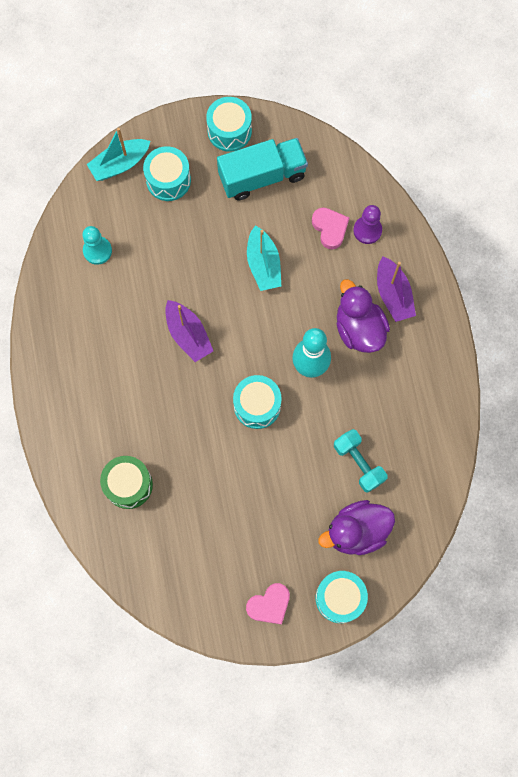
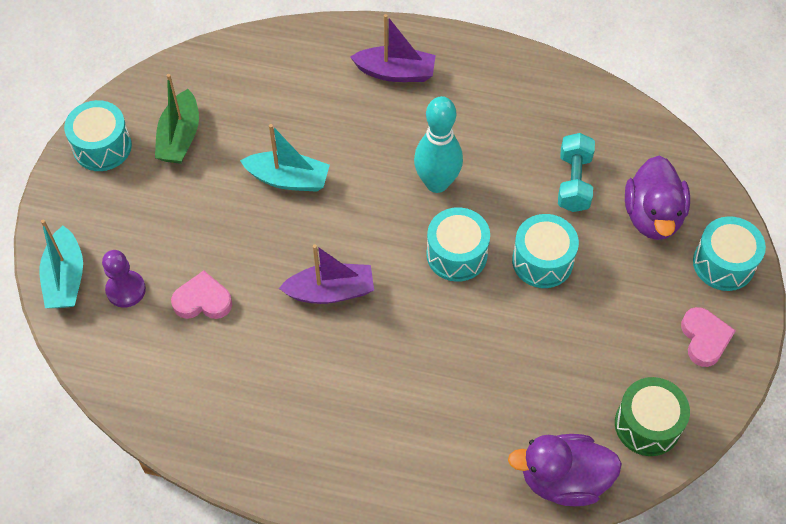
camera: 65 degrees left, 15 degrees down
turquoise pawn [82,226,112,265] -> none
green drum [100,456,153,509] -> green drum moved to [615,377,690,456]
turquoise drum [143,146,191,201] -> turquoise drum moved to [512,214,579,288]
turquoise truck [217,138,308,200] -> green boat [155,74,199,164]
pink heart [312,208,349,249] -> pink heart moved to [171,271,232,319]
turquoise dumbbell [334,429,387,493] -> turquoise dumbbell turned 75 degrees counterclockwise [558,133,595,212]
purple duck [336,279,390,353] -> purple duck moved to [508,434,622,506]
purple pawn [353,205,382,244] -> purple pawn moved to [102,250,146,308]

